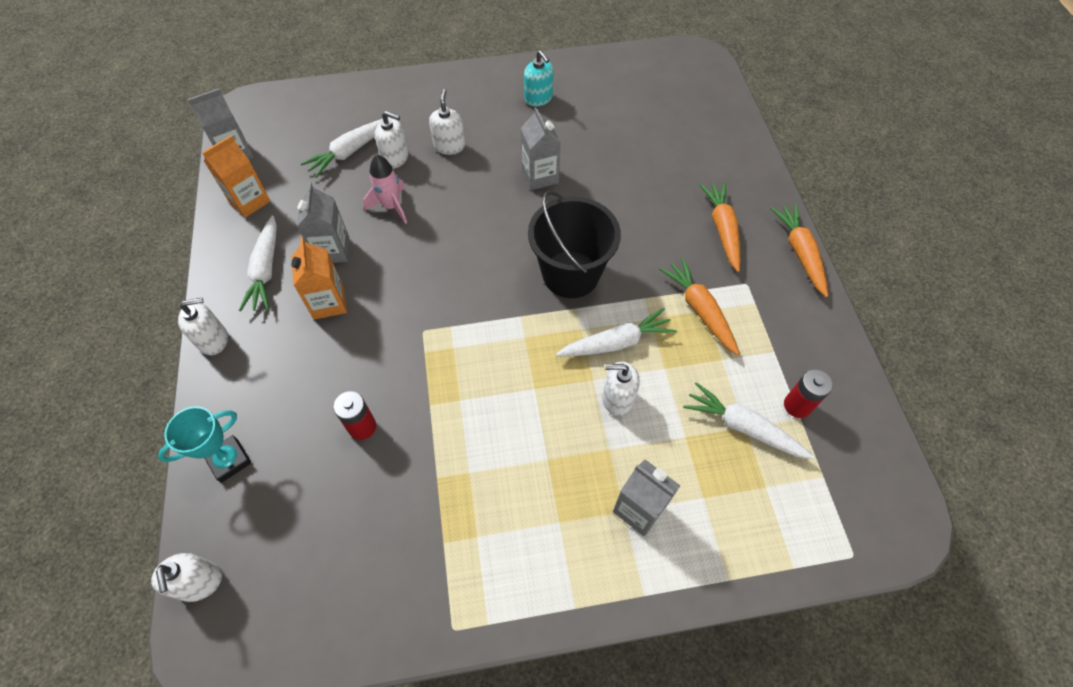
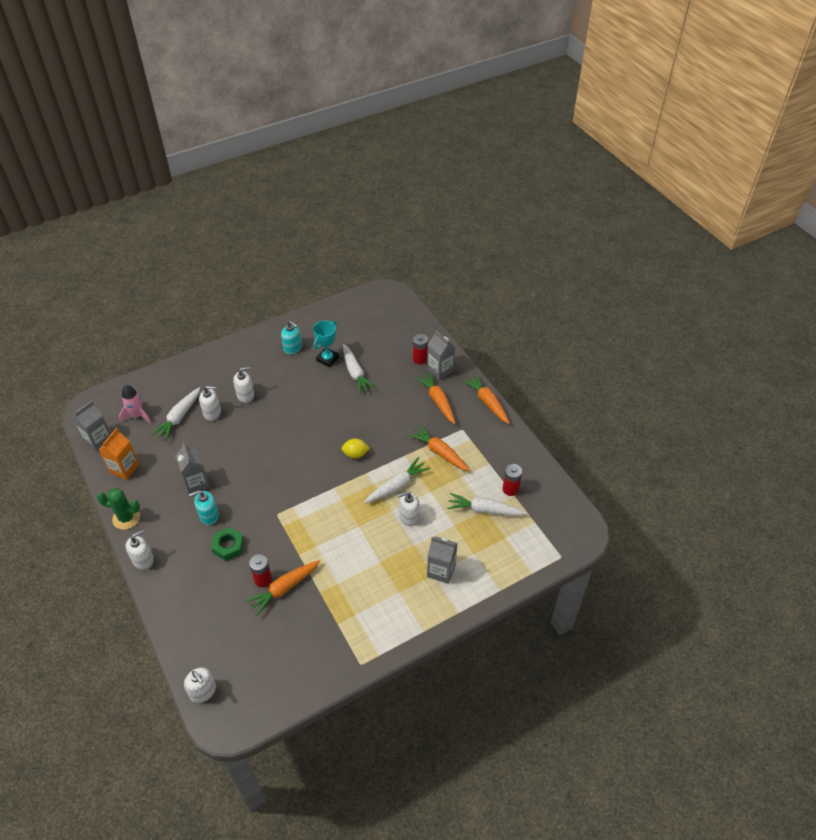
camera: 20 degrees left, 10 degrees down
turquoise trophy [158,406,251,483] -> turquoise trophy moved to [313,321,339,367]
white carrot [239,216,277,311] -> white carrot moved to [343,344,375,394]
orange carton [291,238,347,320] -> turquoise soap dispenser [189,490,219,525]
pink rocket [363,154,407,224] -> pink rocket moved to [119,385,151,424]
white soap dispenser [429,89,465,155] -> white soap dispenser turned 90 degrees clockwise [233,367,254,403]
grey carton [521,107,561,190] -> grey carton moved to [427,331,455,380]
black bucket [528,191,621,298] -> yellow lemon [341,439,370,458]
none -> green cactus [97,488,140,530]
none -> green nut [211,527,244,561]
none -> orange carrot [245,560,320,616]
none -> red battery [413,334,428,364]

